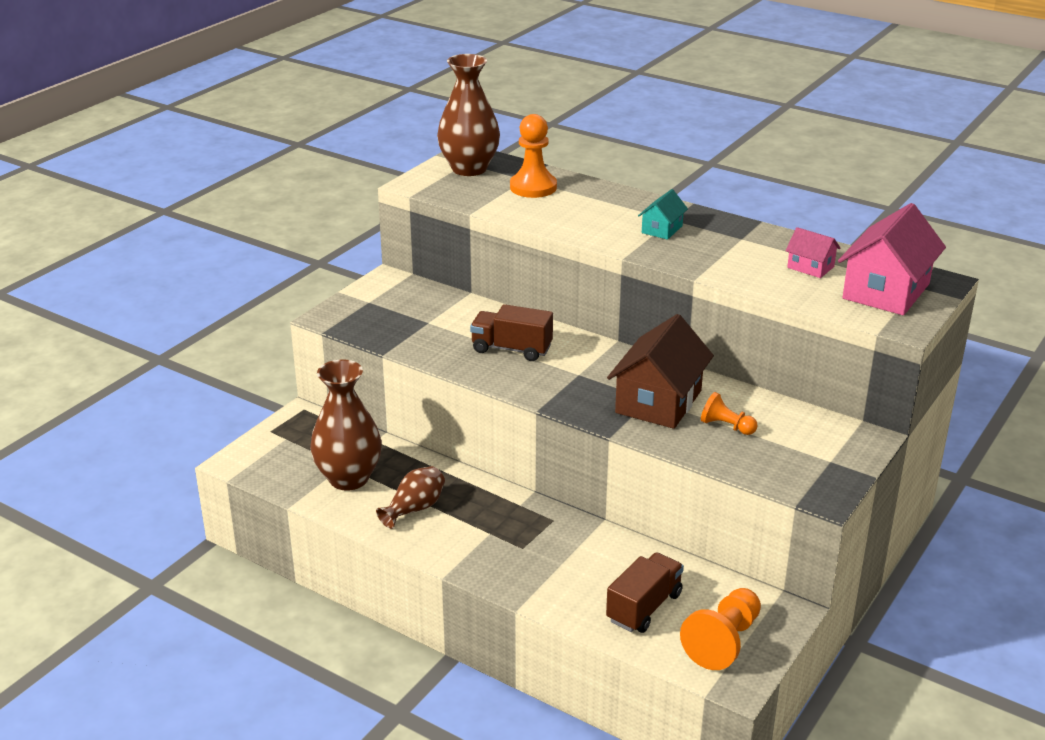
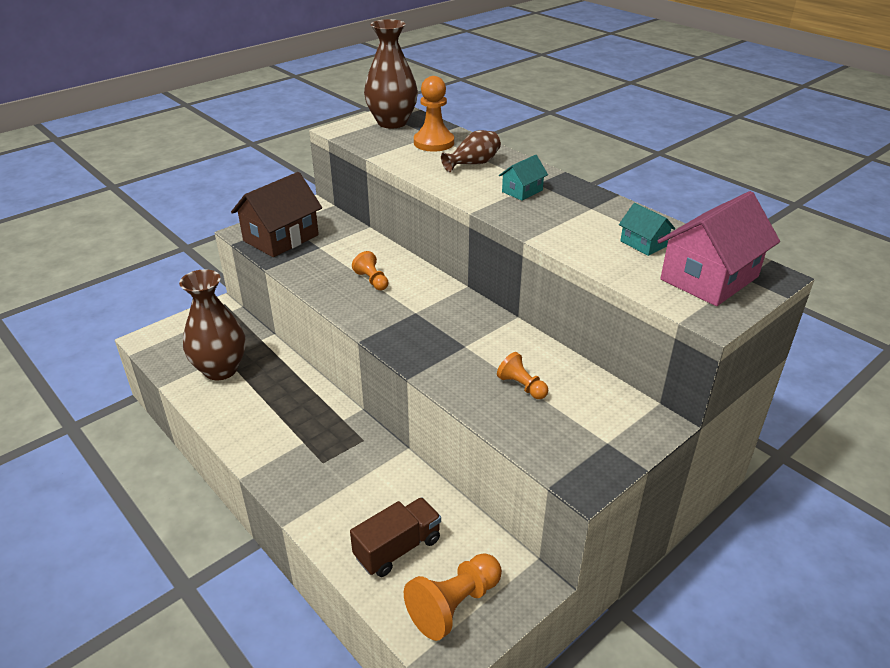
camera: 15 degrees right, 5 degrees up
brown vase [376,466,445,529] -> brown vase moved to [441,130,501,172]
brown truck [470,304,553,361] -> orange pawn [352,251,389,290]
brown house [607,314,714,429] -> brown house moved to [231,172,322,257]
pink house [786,227,841,278] -> turquoise house [619,203,675,256]

